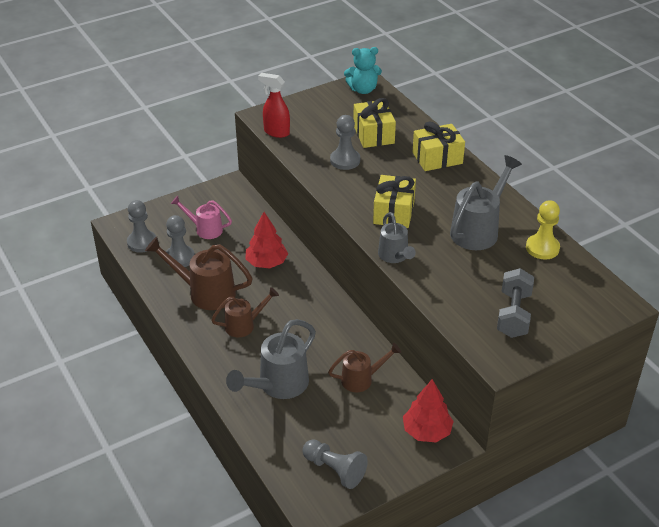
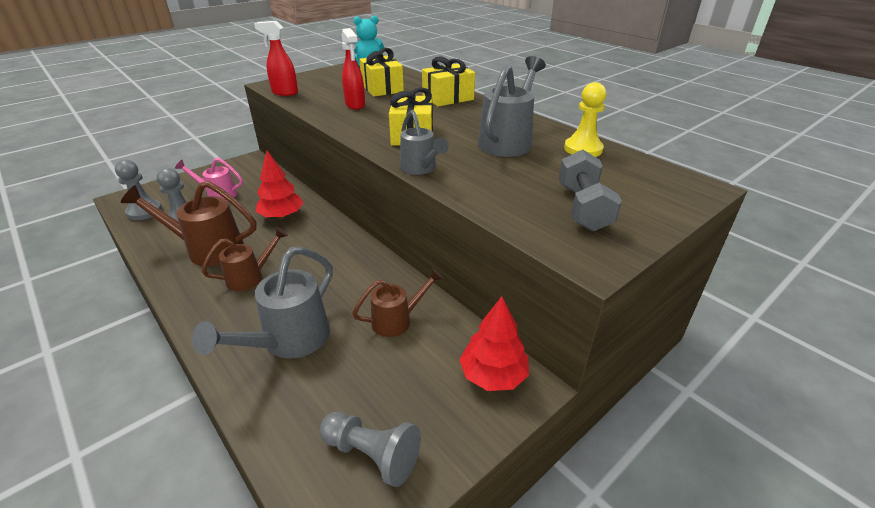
camera: 10 degrees left, 5 degrees down
grey pawn [330,115,360,170] -> red spray bottle [342,28,365,109]

